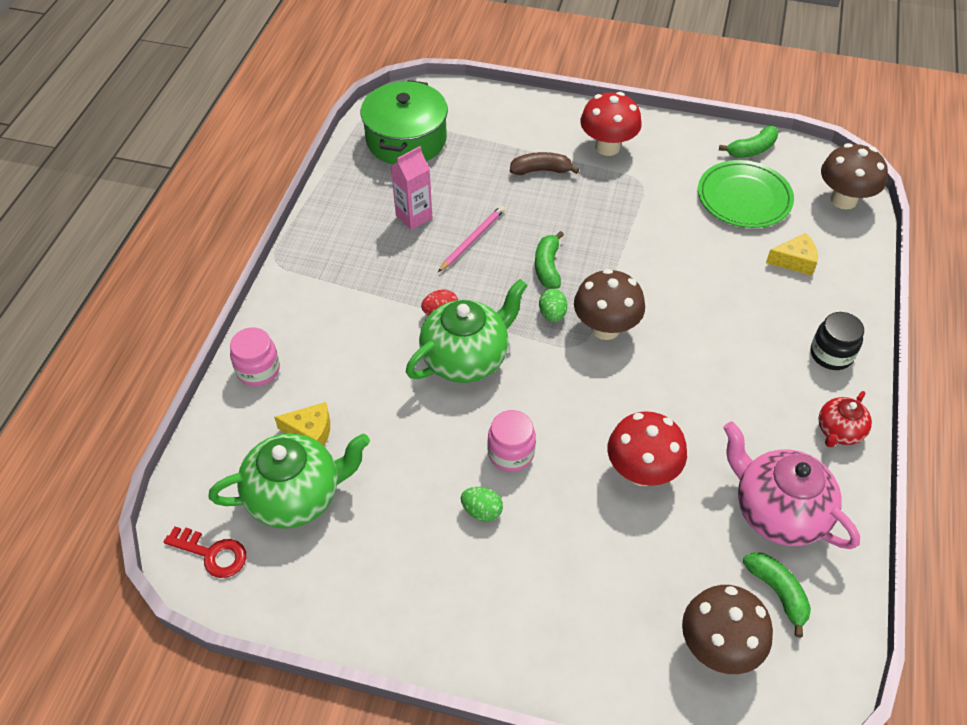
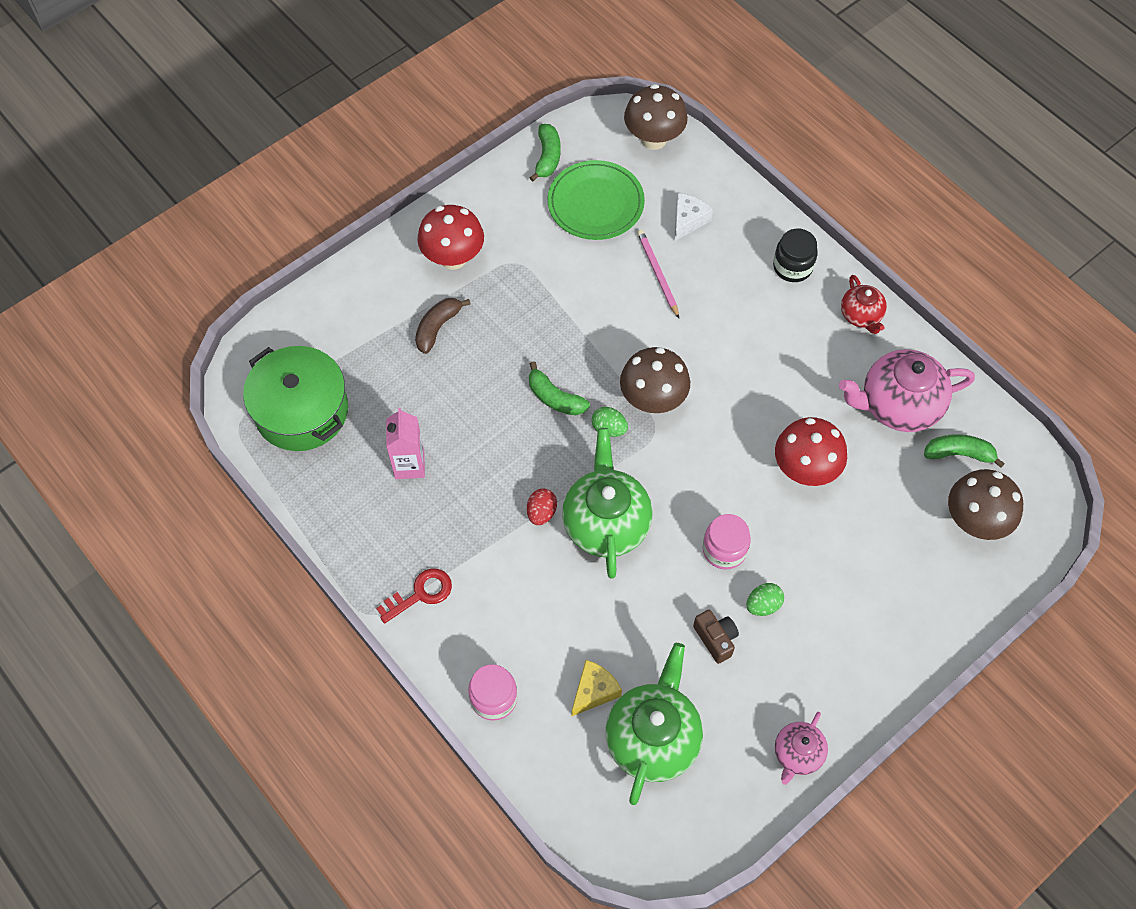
camera: 55 degrees left, 10 degrees up
red key [164,526,247,578] -> red key moved to [376,568,452,623]
pink pencil [438,206,505,272] -> pink pencil moved to [637,230,679,318]
yellow cheese [766,233,818,276] -> white cheese [674,193,713,241]
none -> brown camera [693,610,739,664]
none -> pink teapot [775,712,828,785]

